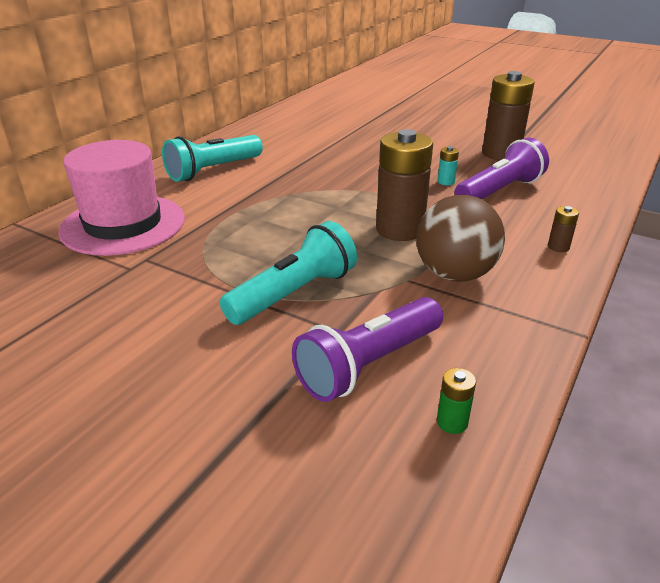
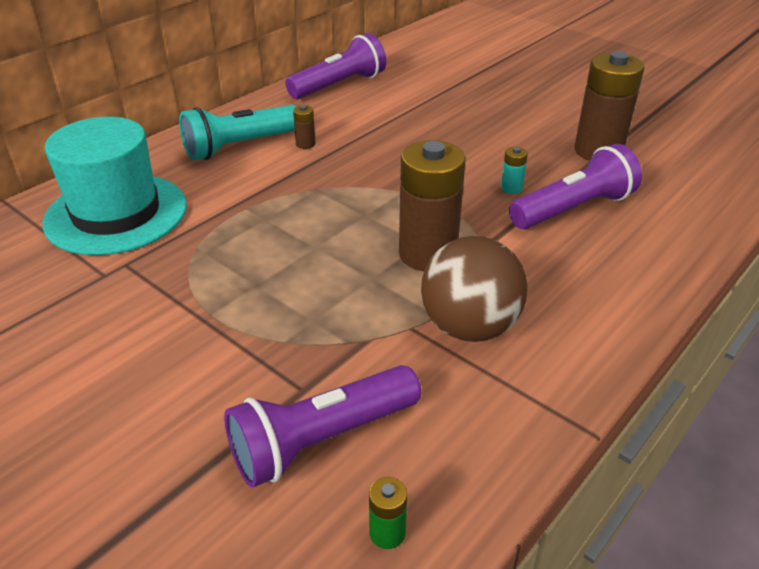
camera: 10 degrees right, 5 degrees up
pink hat [58,140,185,256] -> turquoise hat [43,117,187,255]
turquoise flashlight [220,221,357,325] -> none
brown battery [548,206,579,252] -> brown battery moved to [293,105,316,149]
none -> purple flashlight [285,33,386,99]

